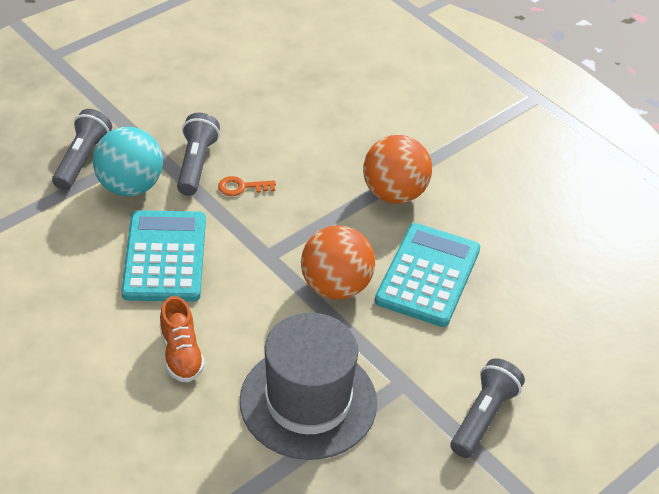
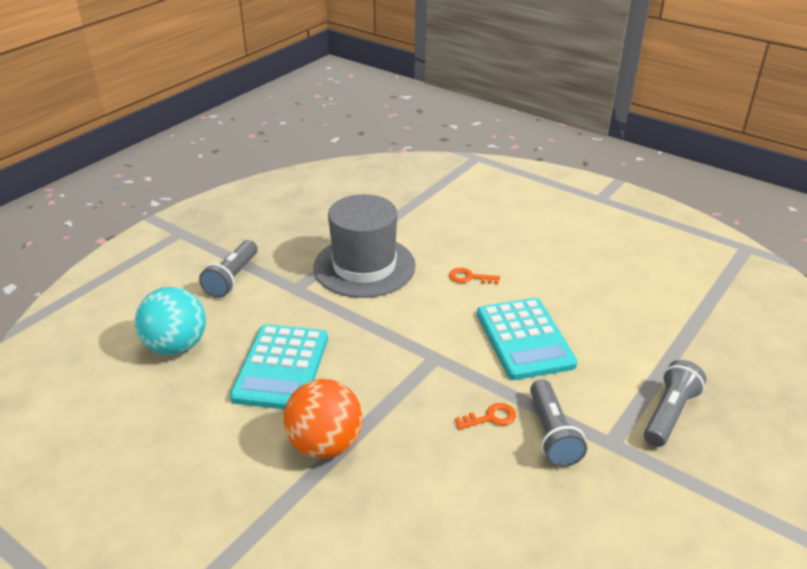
camera: 170 degrees right, 10 degrees down
grey flashlight [52,109,112,190] -> grey flashlight turned 150 degrees counterclockwise [644,360,706,447]
turquoise ball [93,127,163,196] -> turquoise ball moved to [135,287,206,355]
orange shoe [160,296,205,383] -> orange key [449,268,500,284]
orange ball [301,225,375,300] -> none

